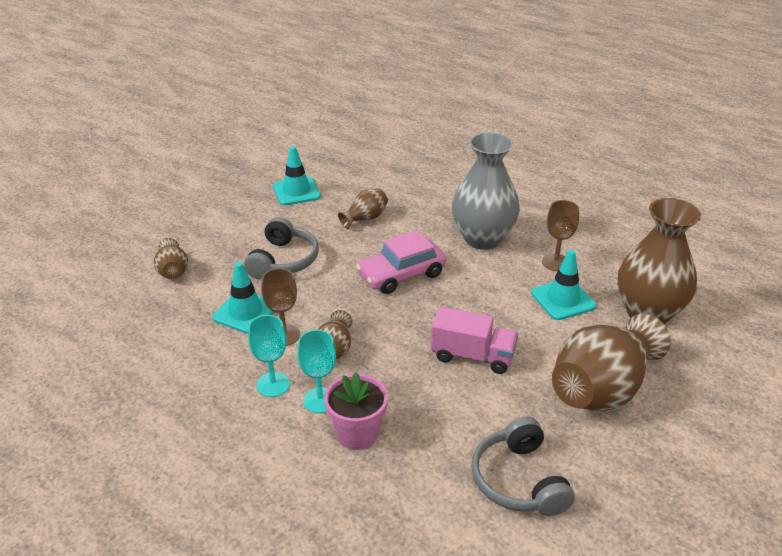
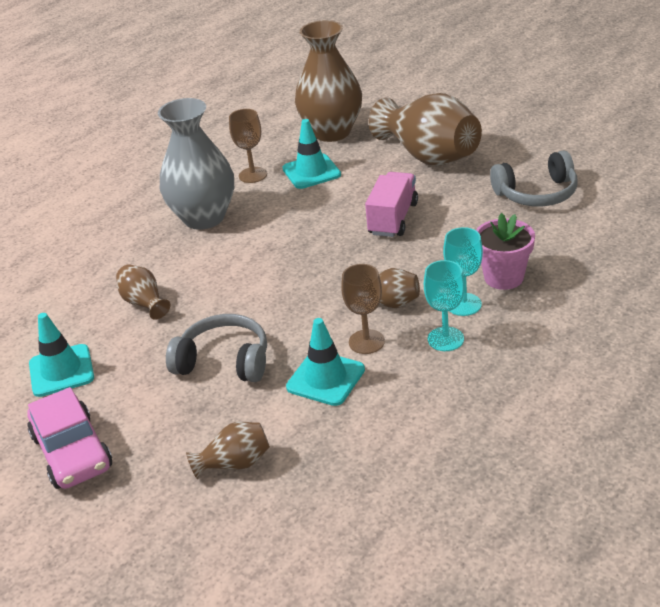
camera: 85 degrees left, 0 degrees up
pink car [356,230,447,294] -> pink car moved to [27,387,112,489]

